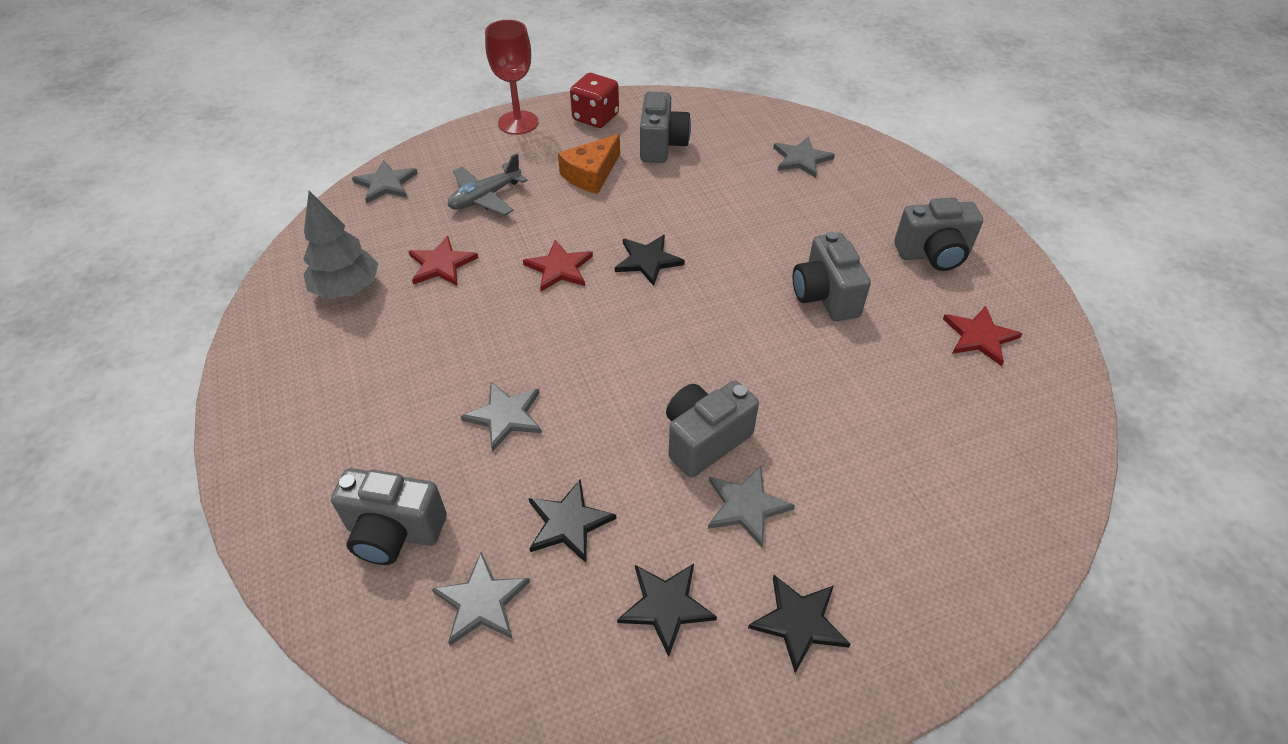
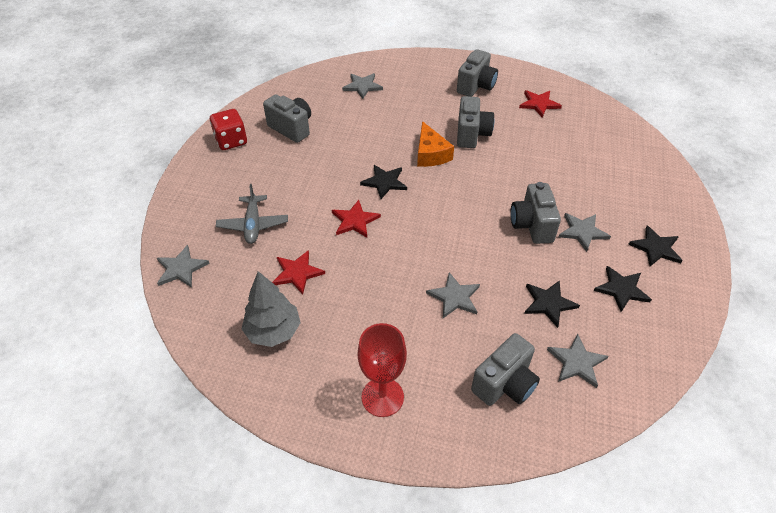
camera: 55 degrees left, 0 degrees up
red goblet [485,20,538,135] -> red goblet moved to [357,323,407,417]
orange cheese [558,134,620,194] -> orange cheese moved to [417,121,454,167]
grey camera [793,231,871,321] -> grey camera turned 105 degrees counterclockwise [457,96,494,148]

